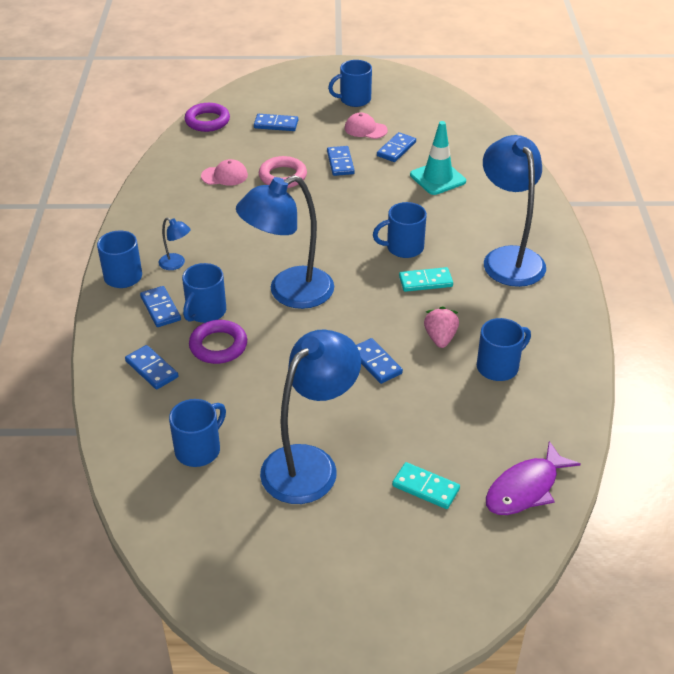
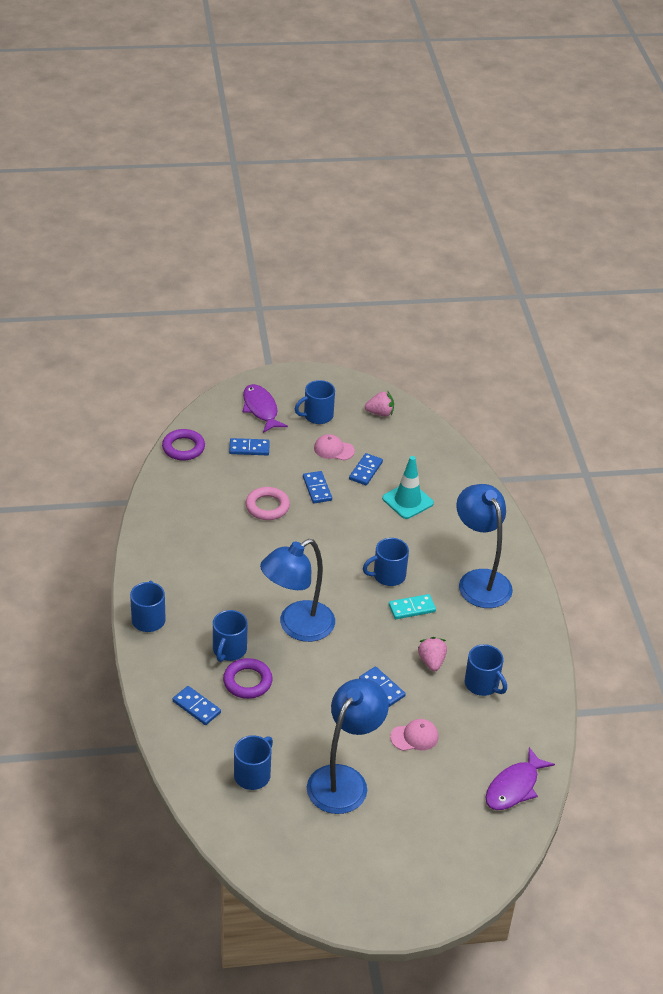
camera: 10 degrees left, 0 degrees up
blue domino [140,286,181,327] -> none
blue lamp [159,218,191,270] -> none
pink cap [201,159,248,186] -> pink cap moved to [390,719,439,751]
turquoise domino [392,462,460,509] -> none
blue mug [477,318,531,381] -> blue mug turned 90 degrees clockwise [465,644,507,696]
none -> purple fish [243,384,288,433]
none -> pink strawberry [365,392,394,417]

